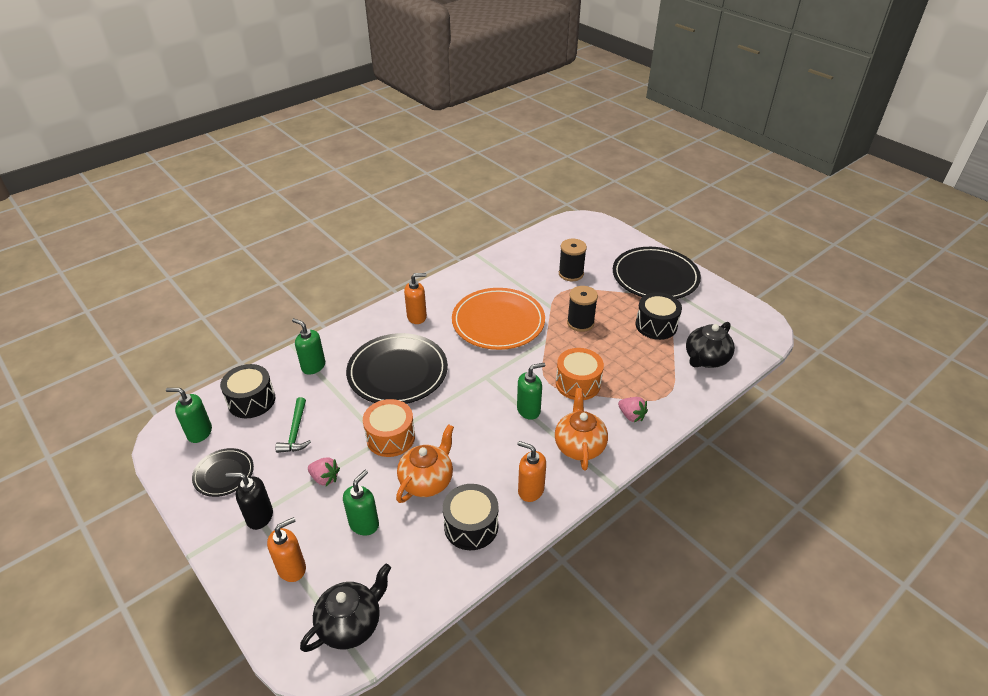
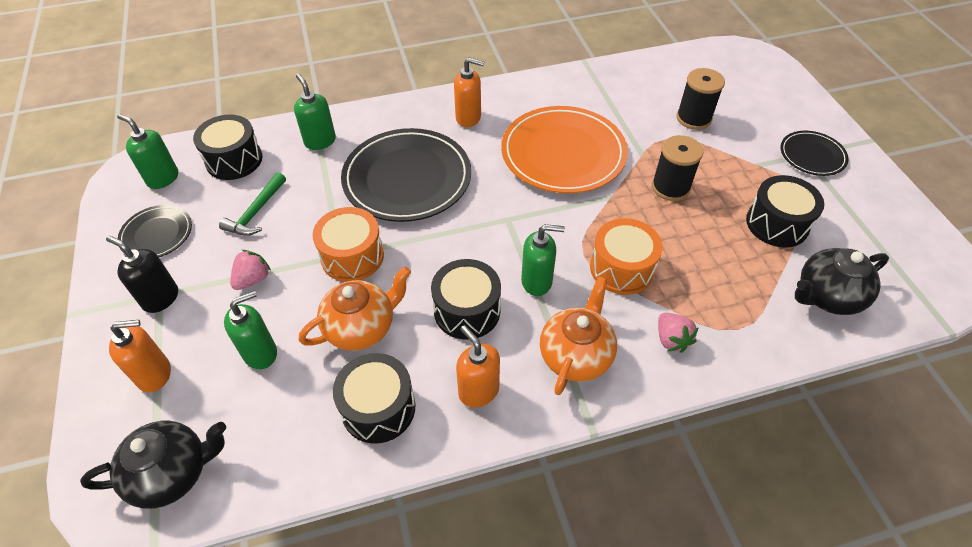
camera: 25 degrees right, 10 degrees up
pink strawberry [308,457,340,486] -> pink strawberry turned 105 degrees counterclockwise [230,250,271,290]
black plate [613,247,701,299] -> black plate [780,131,849,176], size x0.51
none -> black drum [431,259,501,340]

